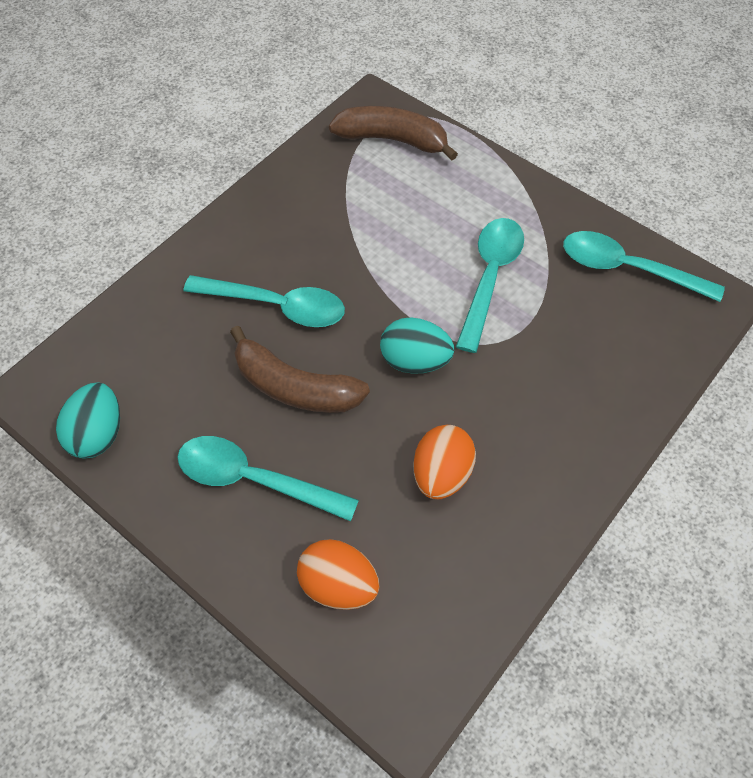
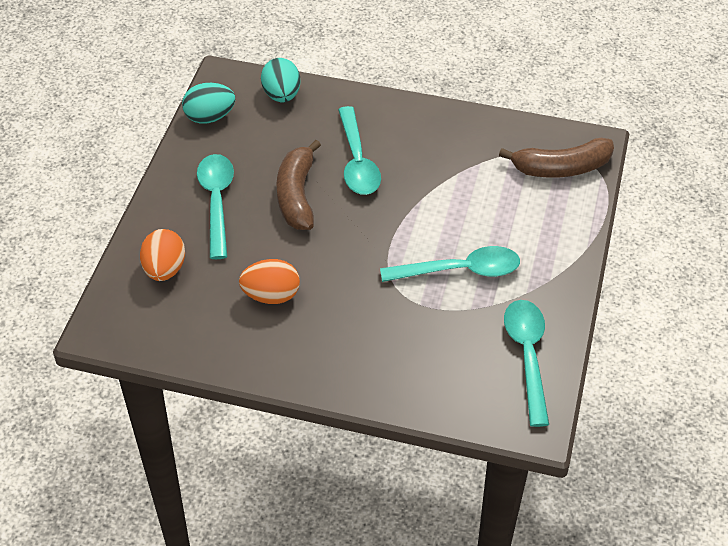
camera: 65 degrees right, 10 degrees down
brown banana [329,106,458,160] -> brown banana turned 90 degrees clockwise [499,138,614,178]
turquoise egg [380,317,454,374] -> turquoise egg moved to [261,58,300,102]

